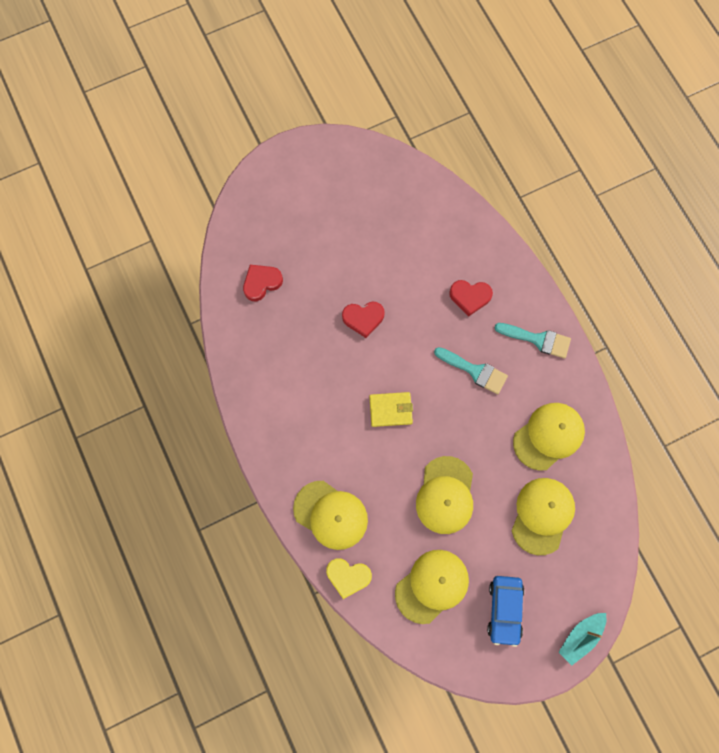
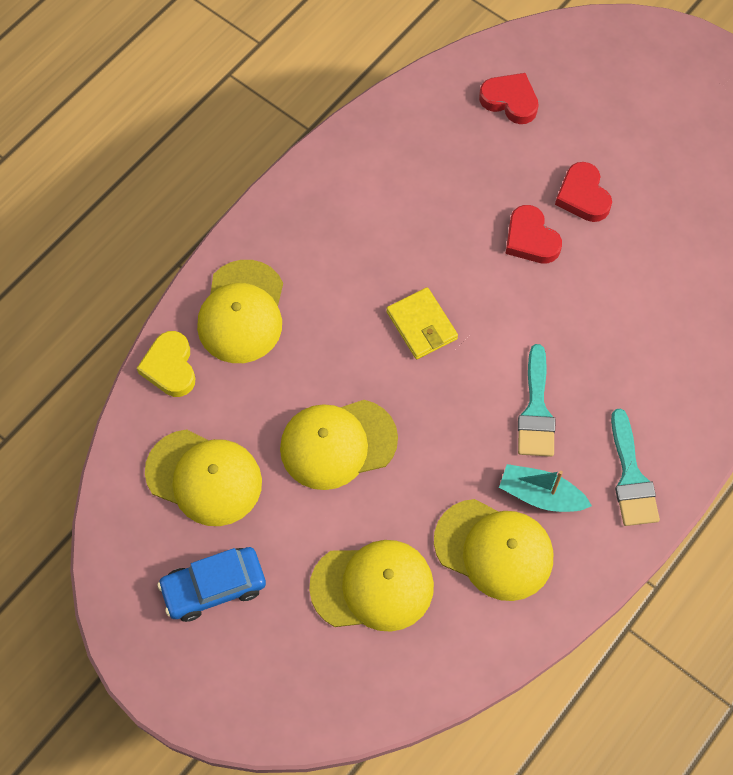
camera: 65 degrees right, 10 degrees down
red heart [449,280,493,317] -> red heart moved to [555,162,612,222]
turquoise boat [559,613,606,665] -> turquoise boat moved to [499,464,592,512]

